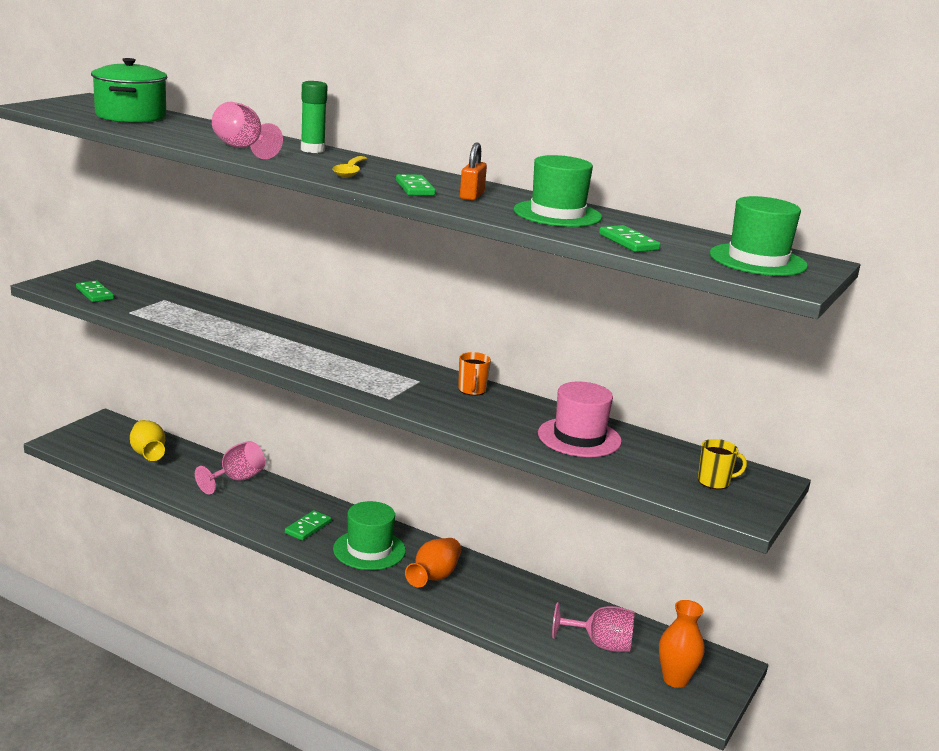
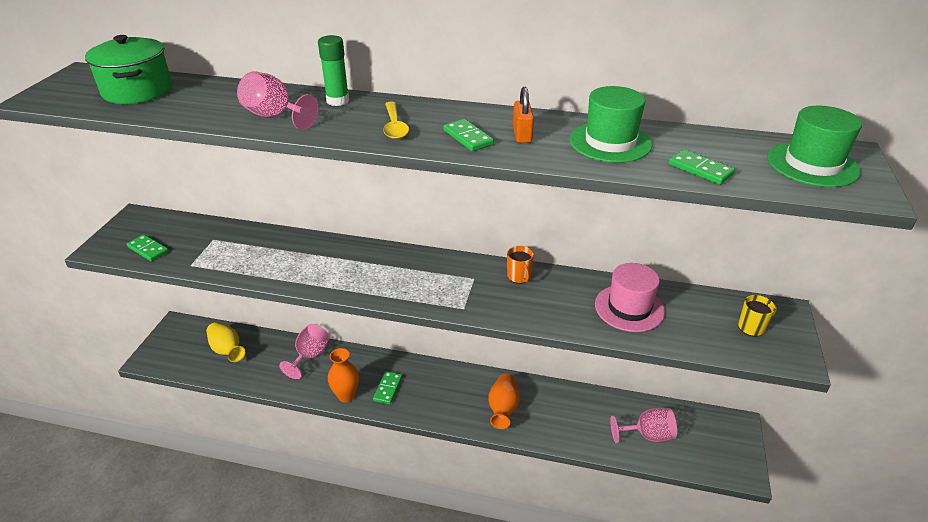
camera: 15 degrees left, 15 degrees up
green hat [333,501,406,570] -> none
orange vase [659,600,704,688] -> orange vase moved to [328,348,359,402]

